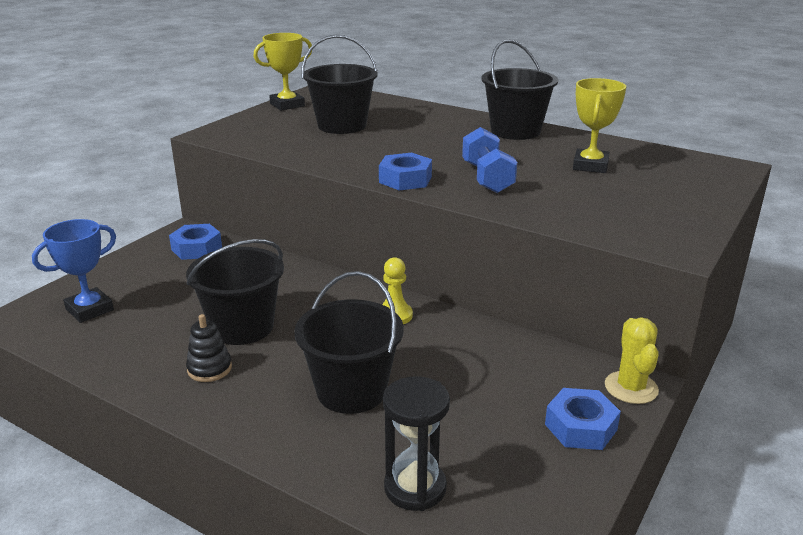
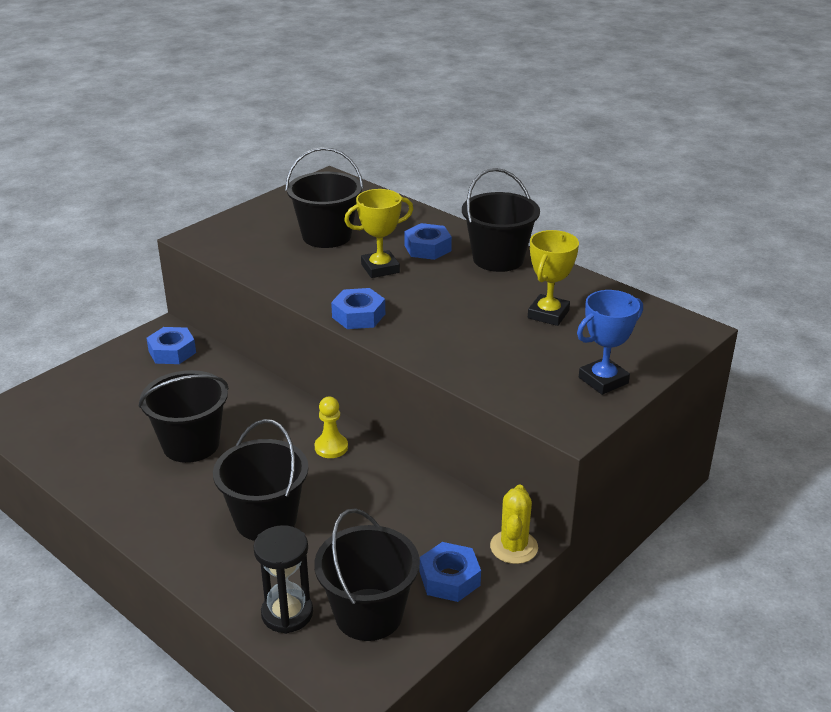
camera: 10 degrees right, 5 degrees up
blue trophy [32,219,116,323] -> blue trophy moved to [577,290,643,395]
black stacking toy [186,314,232,382] -> none
yellow trophy [253,33,312,110] -> yellow trophy moved to [344,189,413,278]
blue dumbbell [462,127,517,193] -> none
none -> black bucket [314,508,420,641]
none -> blue nut [404,223,452,260]

